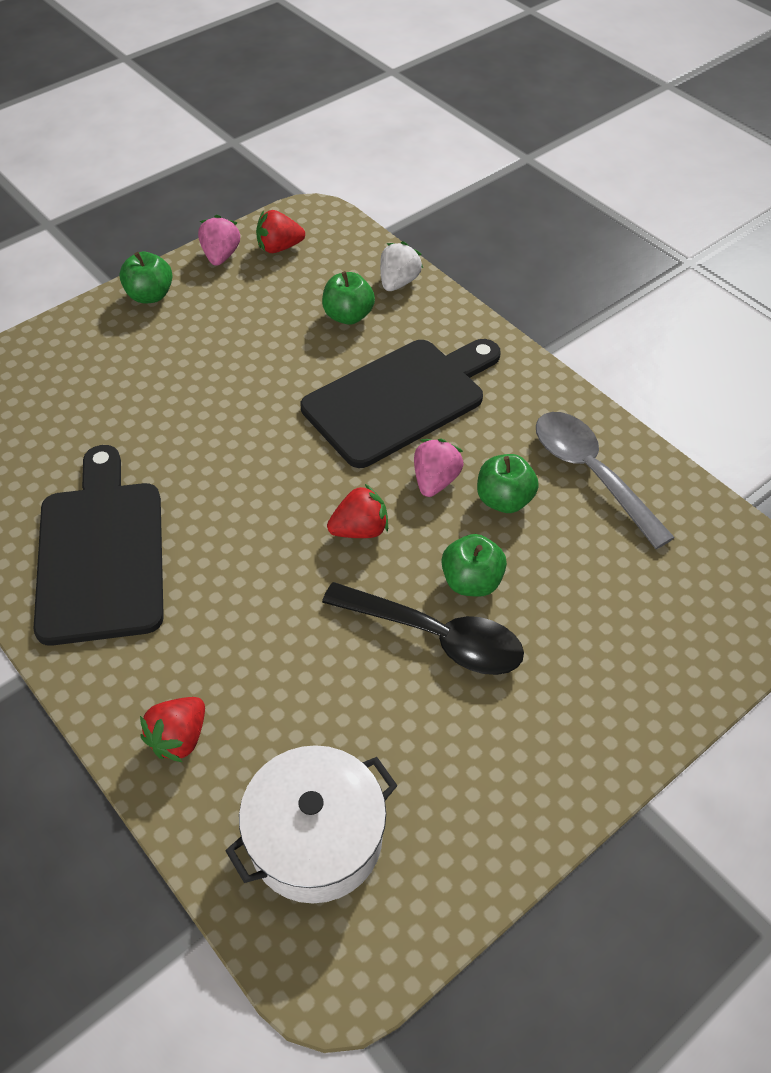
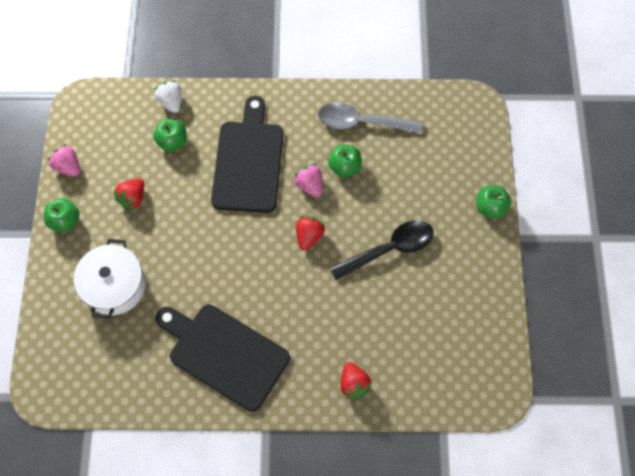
camera: 50 degrees left, 15 degrees up
white pot [225,745,398,903] -> white pot moved to [74,239,146,319]
red strawberry [256,210,305,253] -> red strawberry moved to [113,178,144,210]
green apple [441,534,507,597] -> green apple moved to [476,185,511,219]

